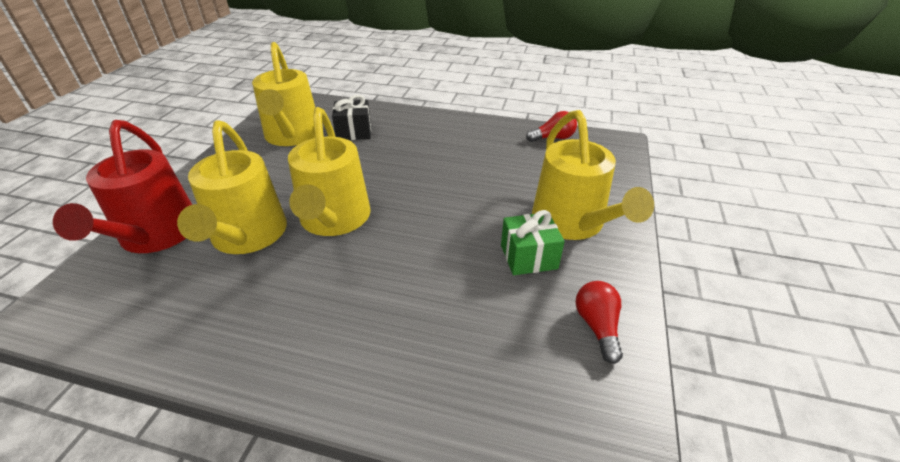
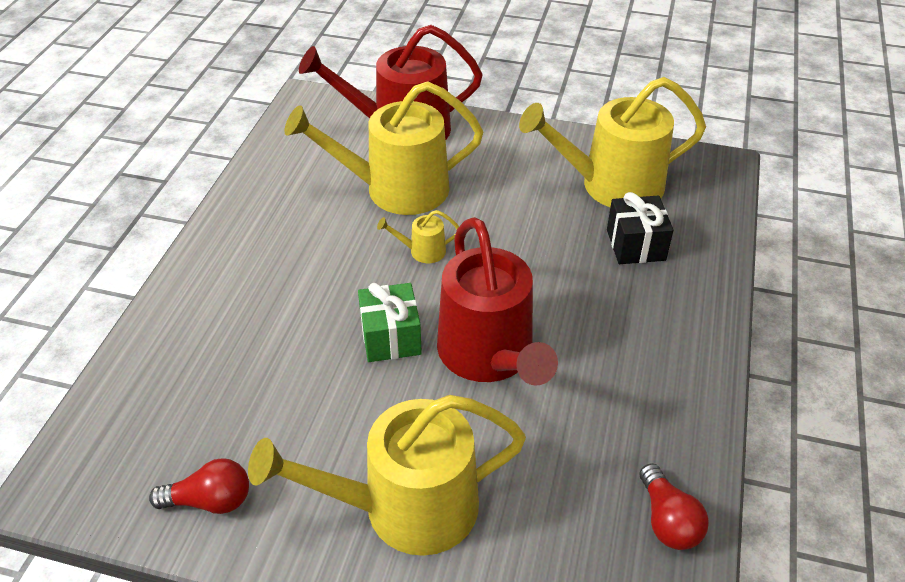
camera: 90 degrees right, 5 degrees up
yellow watering can [288,107,371,236] -> yellow watering can [377,210,459,263], size x0.41
green gift [501,210,565,275] -> green gift moved to [358,283,422,362]
none -> red watering can [437,217,558,385]

